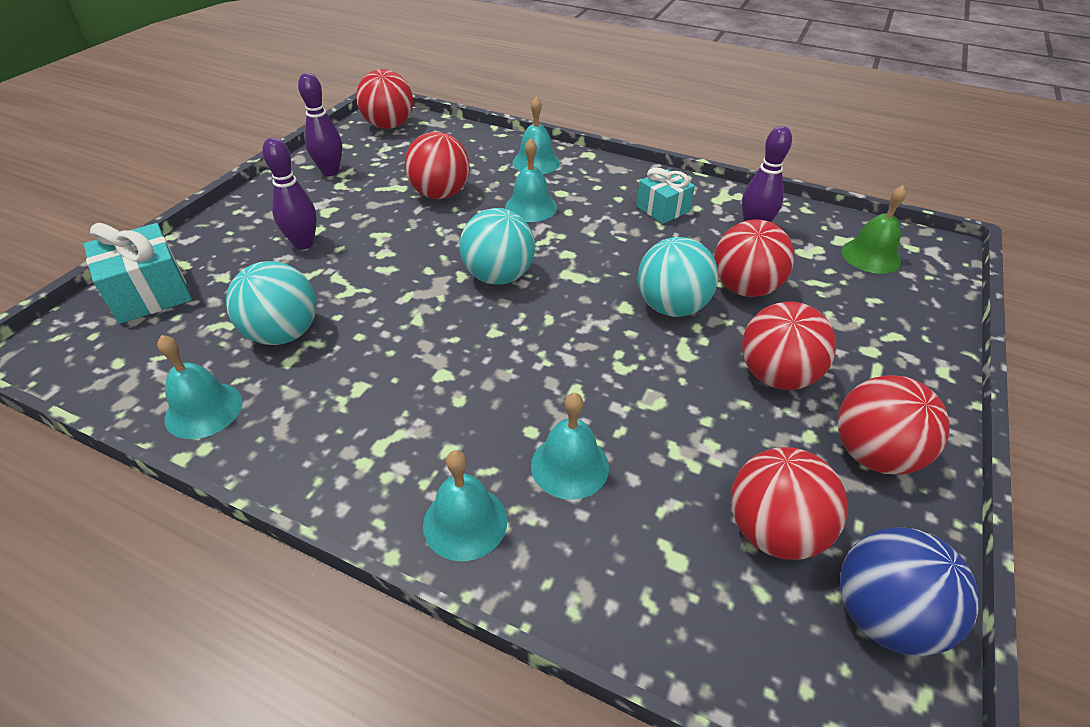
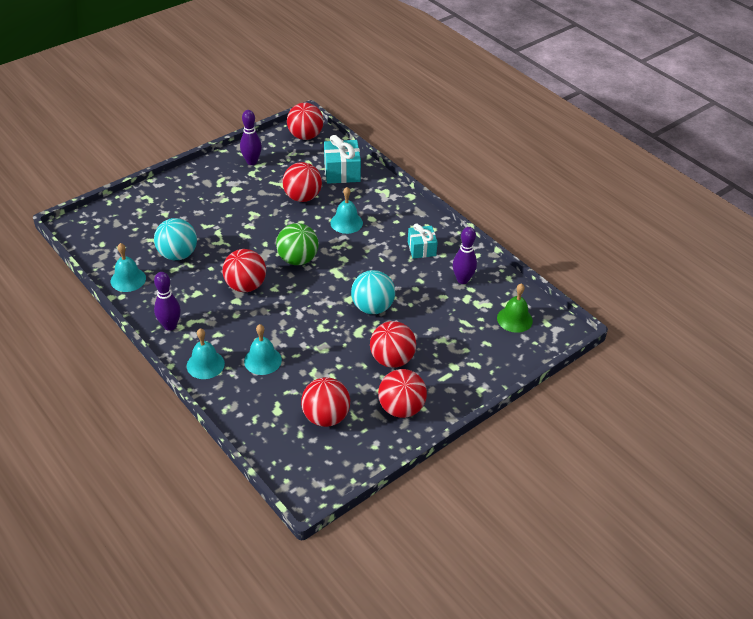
camera: 25 degrees right, 0 degrees up
turquoise gift [84,223,192,324] -> turquoise gift moved to [324,135,361,184]
purple bowling pin [262,137,317,250] -> purple bowling pin moved to [154,272,181,331]
turquoise ball [459,208,535,285] -> green ball [276,223,319,265]
turquoise bell [513,97,560,174] -> none
red ball [714,219,794,297] -> red ball moved to [222,249,266,292]
blue ball [840,527,980,656] -> none

